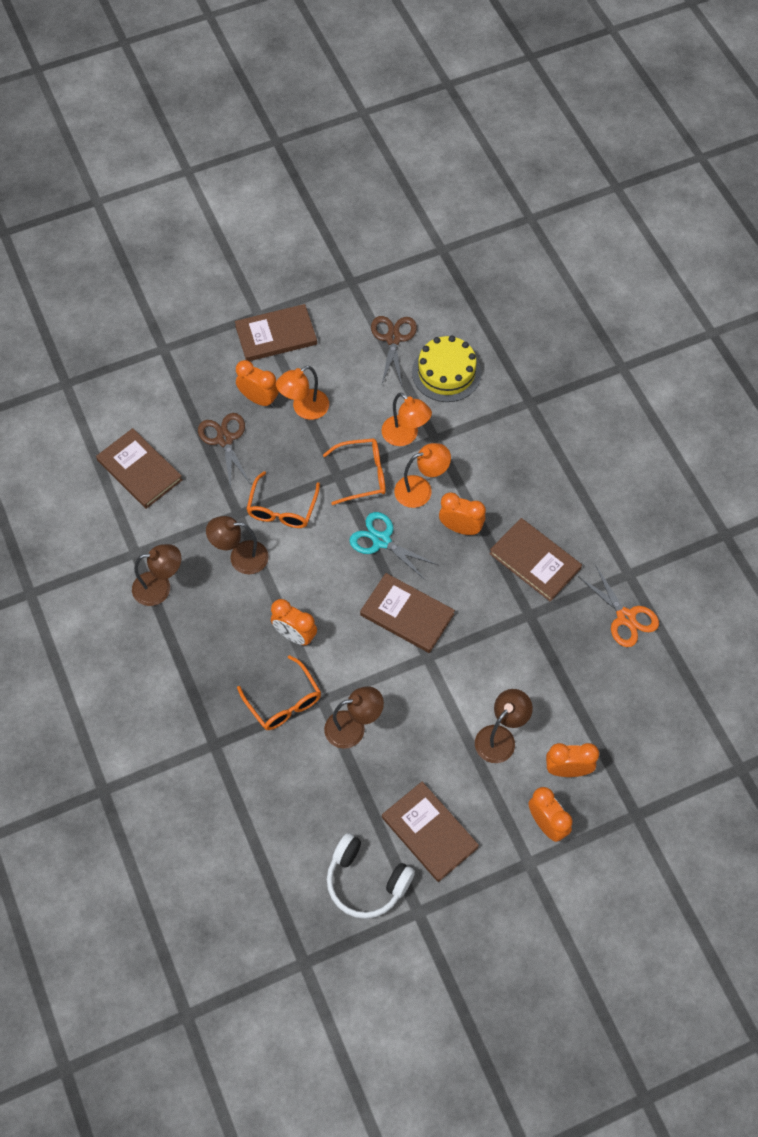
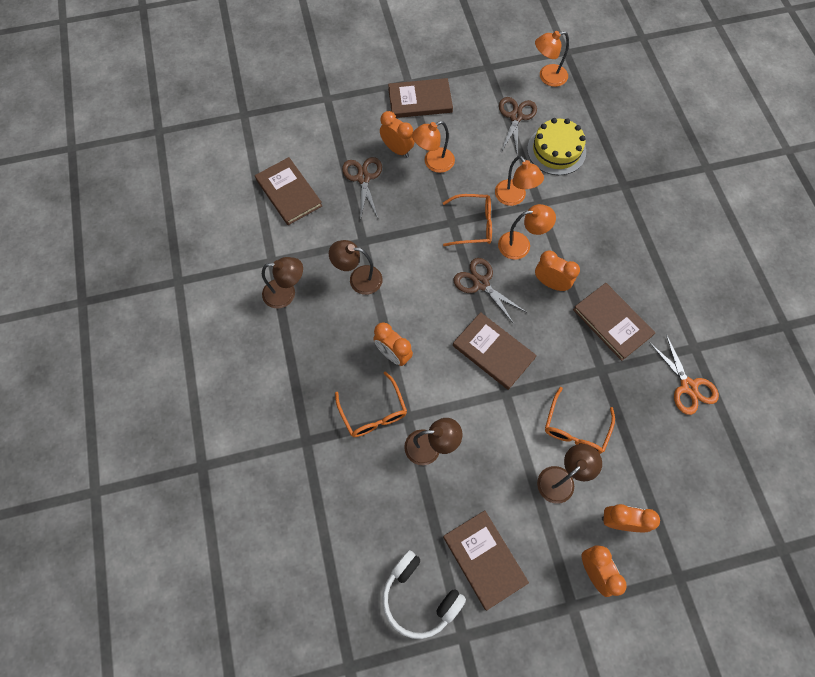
camera: 10 degrees right, 5 degrees up
orange glasses [246,471,320,528] -> orange glasses moved to [545,387,615,454]
turquoise scissors [349,512,438,580] -> brown scissors [453,258,526,324]
none -> orange lamp [535,31,569,87]

